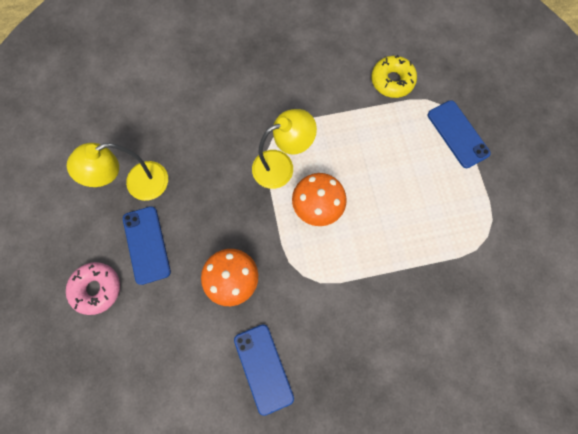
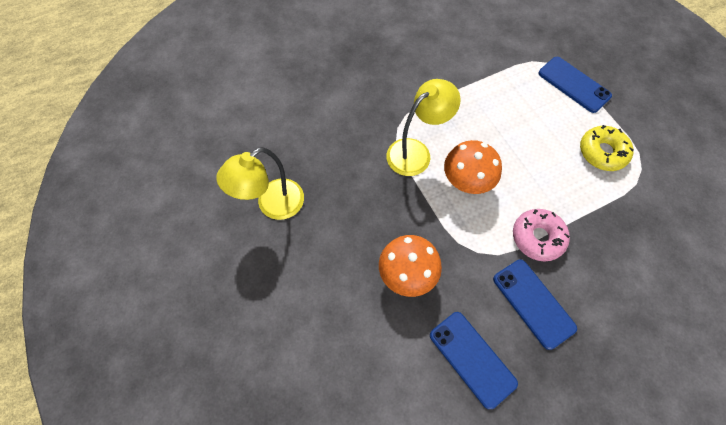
camera: 15 degrees left, 10 degrees down
pink donut [66,262,120,315] -> pink donut moved to [513,209,570,262]
blue phone [123,206,171,285] -> blue phone moved to [493,259,577,350]
yellow donut [371,55,417,98] -> yellow donut moved to [580,125,634,171]

